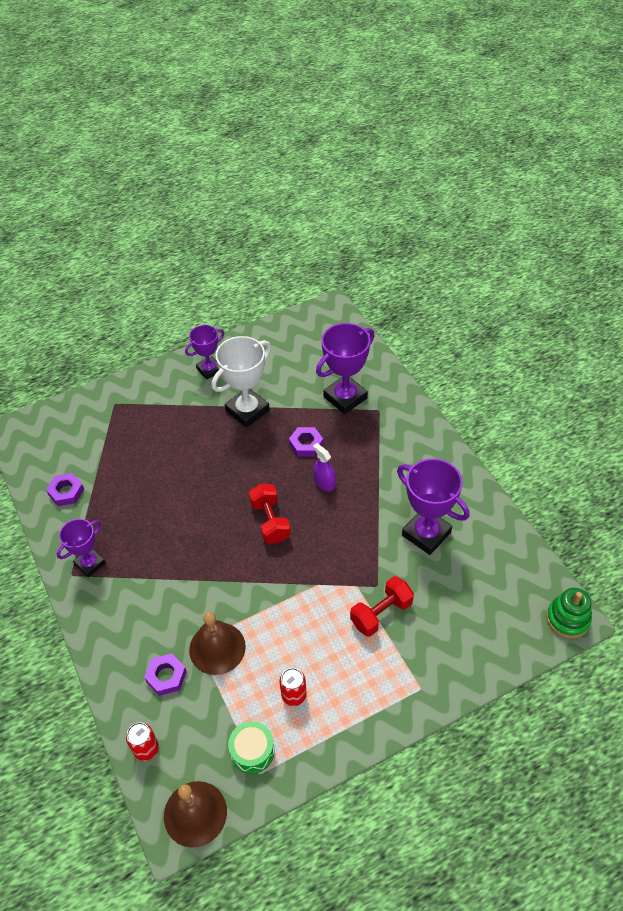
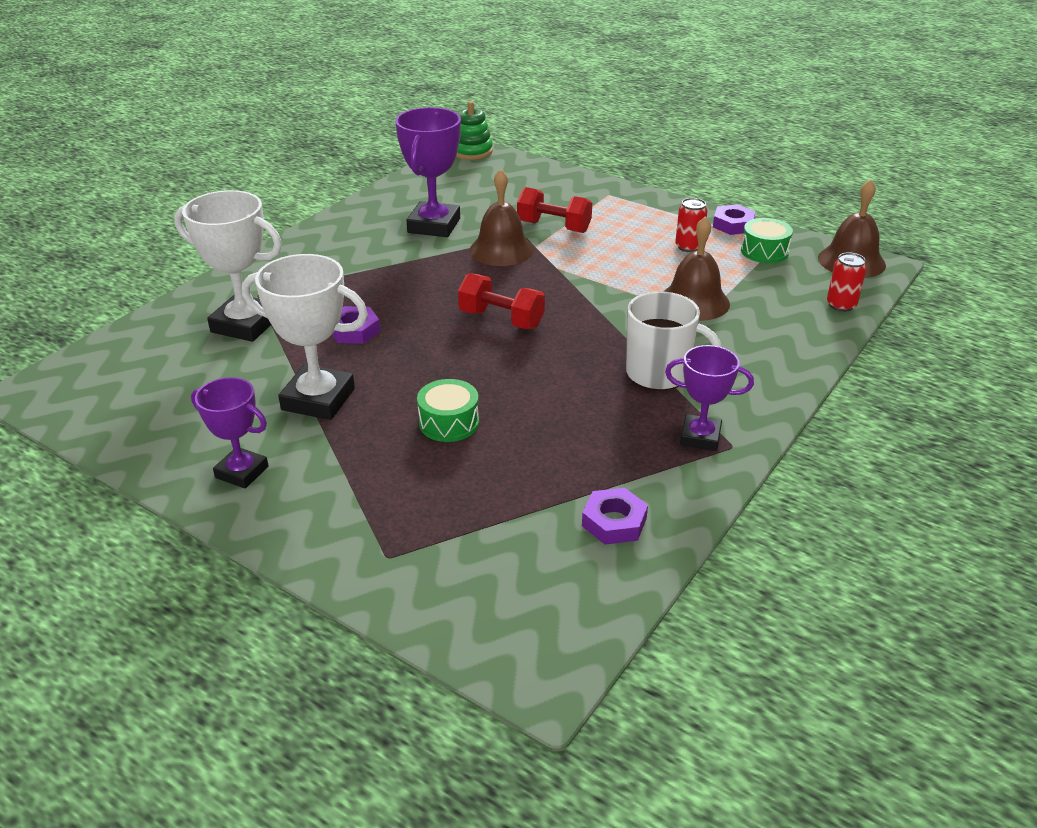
camera: 120 degrees left, 15 degrees down
purple nut [144,653,187,696] -> purple nut moved to [713,204,756,235]
red dumbbell [249,484,291,543] -> red dumbbell turned 75 degrees clockwise [458,273,545,329]
purple spray bottle [313,443,336,491] -> none
purple trophy [316,323,375,414] -> white trophy [174,190,282,342]
none -> green drum [417,379,479,442]
none -> brown bell [469,169,534,266]
none -> white mug [626,292,721,391]

